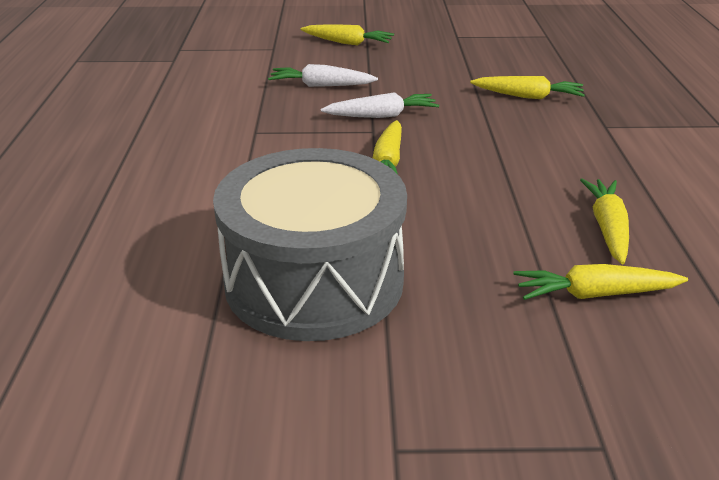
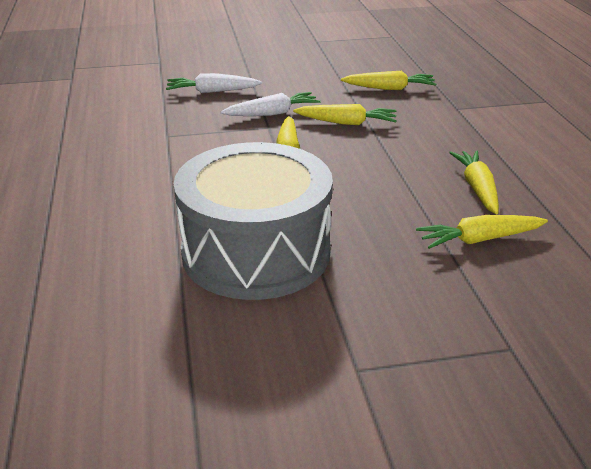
camera: 10 degrees left, 0 degrees up
yellow carrot [301,24,394,45] -> yellow carrot moved to [293,104,397,125]

